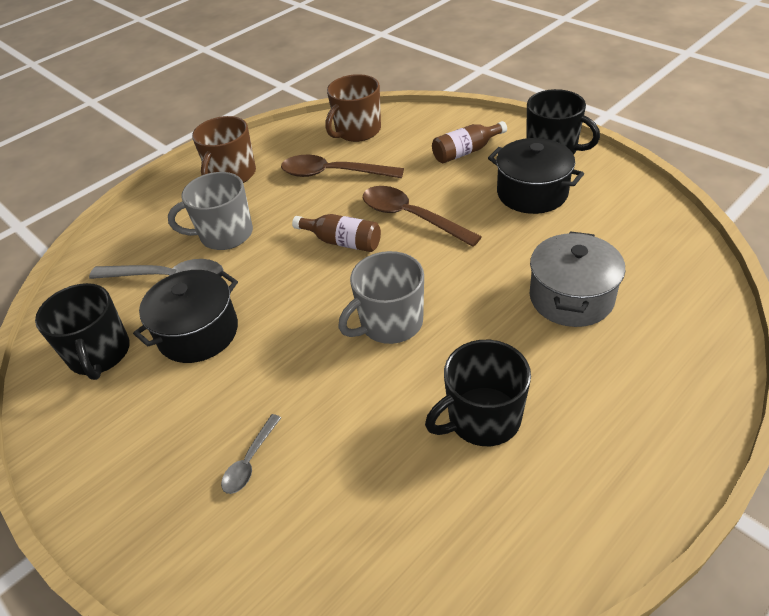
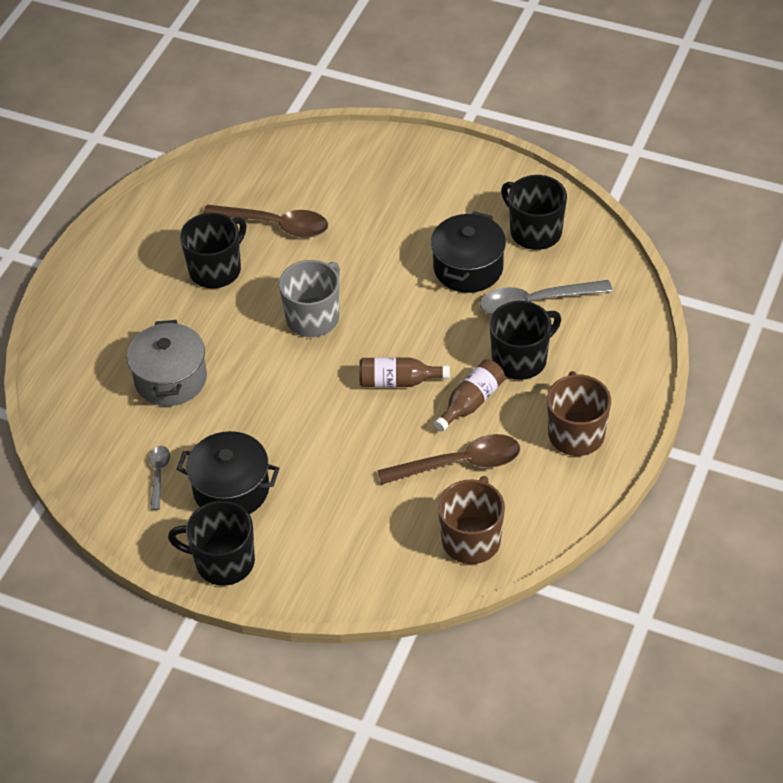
camera: 155 degrees right, 5 degrees up
grey mug [168,172,253,250] -> black mug [489,301,561,380]
grey spoon [221,414,281,494] -> grey spoon moved to [149,446,170,510]
brown spoon [363,186,482,247] -> brown spoon moved to [203,205,328,238]
brown bottle [432,121,507,163] -> brown bottle moved to [434,359,505,431]

